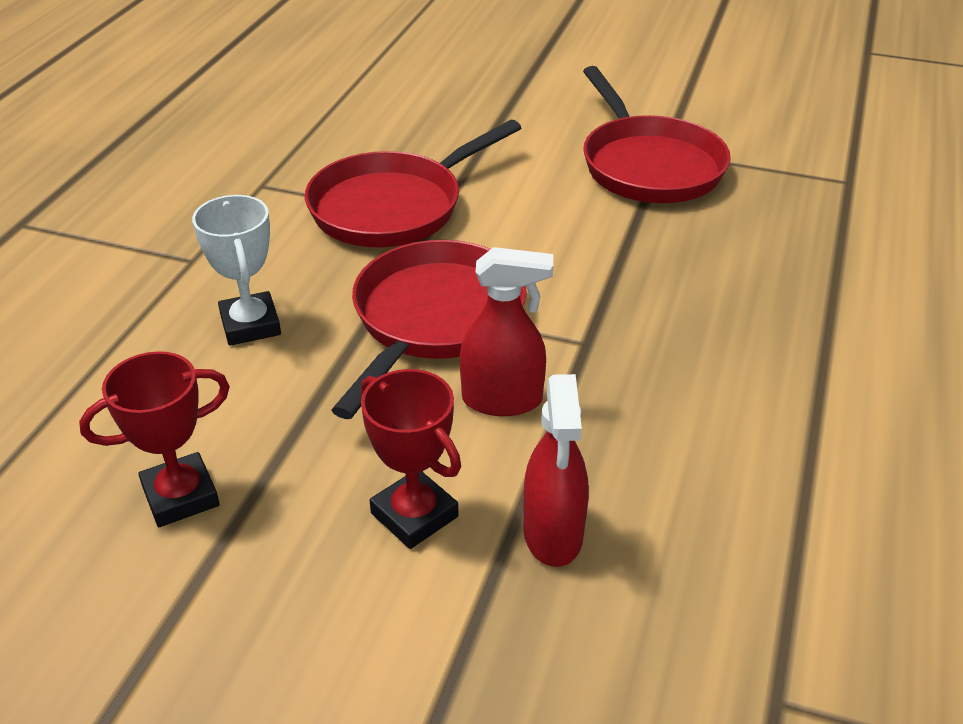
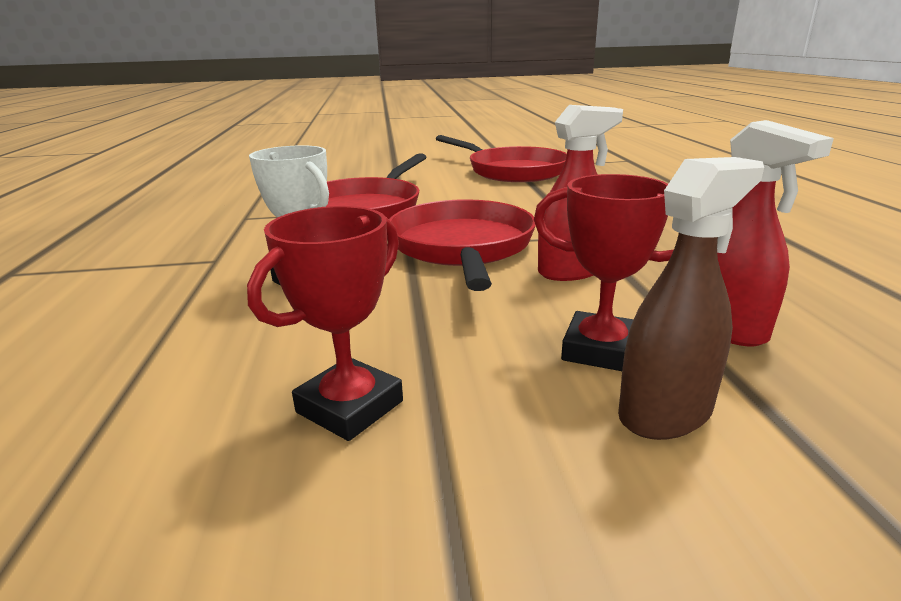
camera: 25 degrees left, 15 degrees down
none -> brown spray bottle [618,157,764,440]

